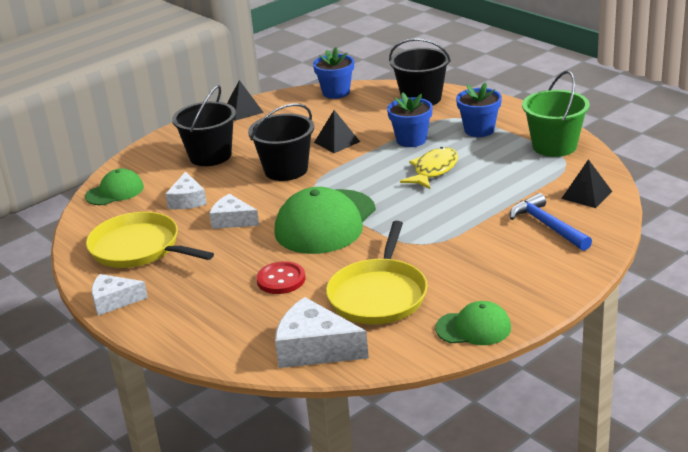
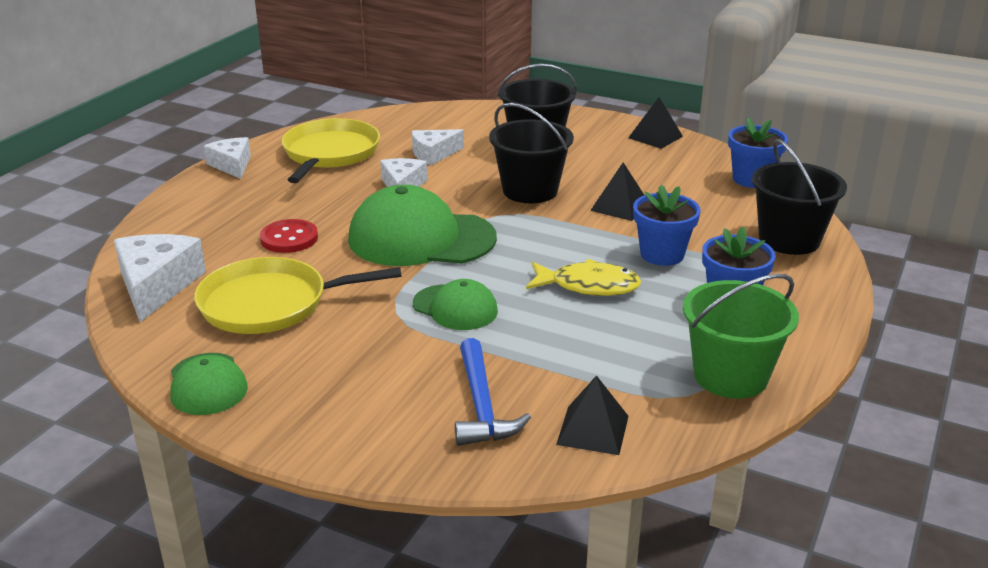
camera: 65 degrees right, 0 degrees up
green cap [85,168,144,205] -> green cap moved to [413,279,498,330]
blue hammer [510,193,592,251] -> blue hammer turned 135 degrees clockwise [455,338,531,446]

